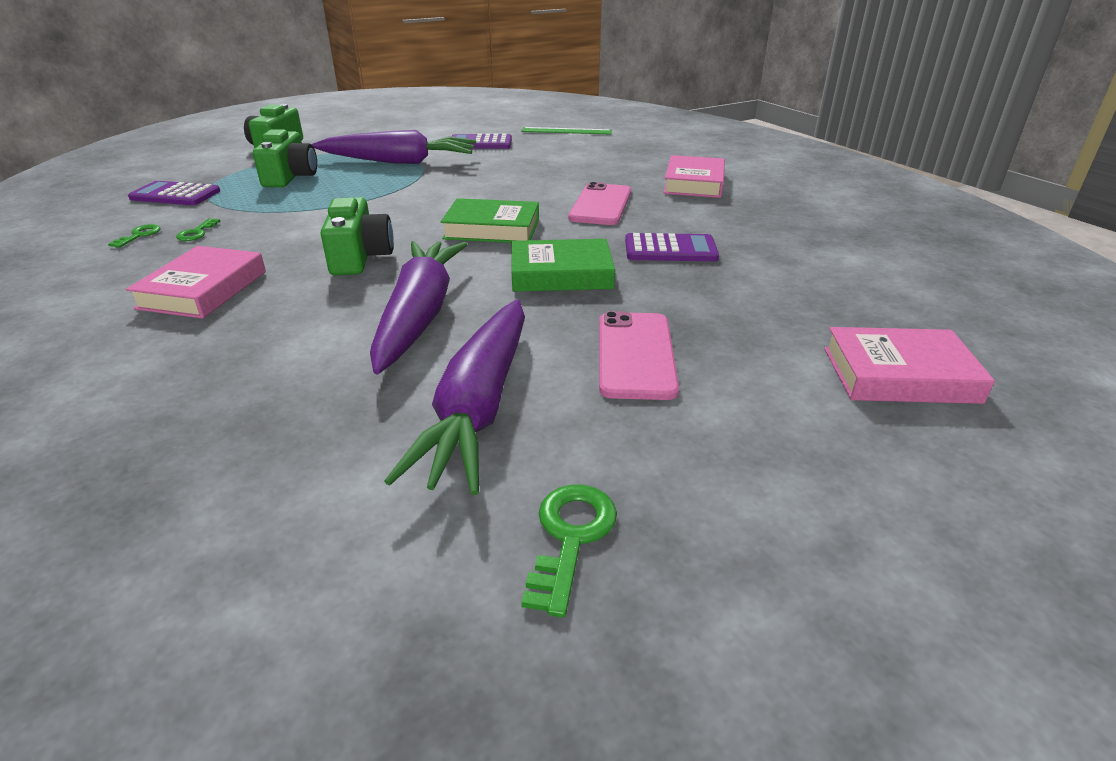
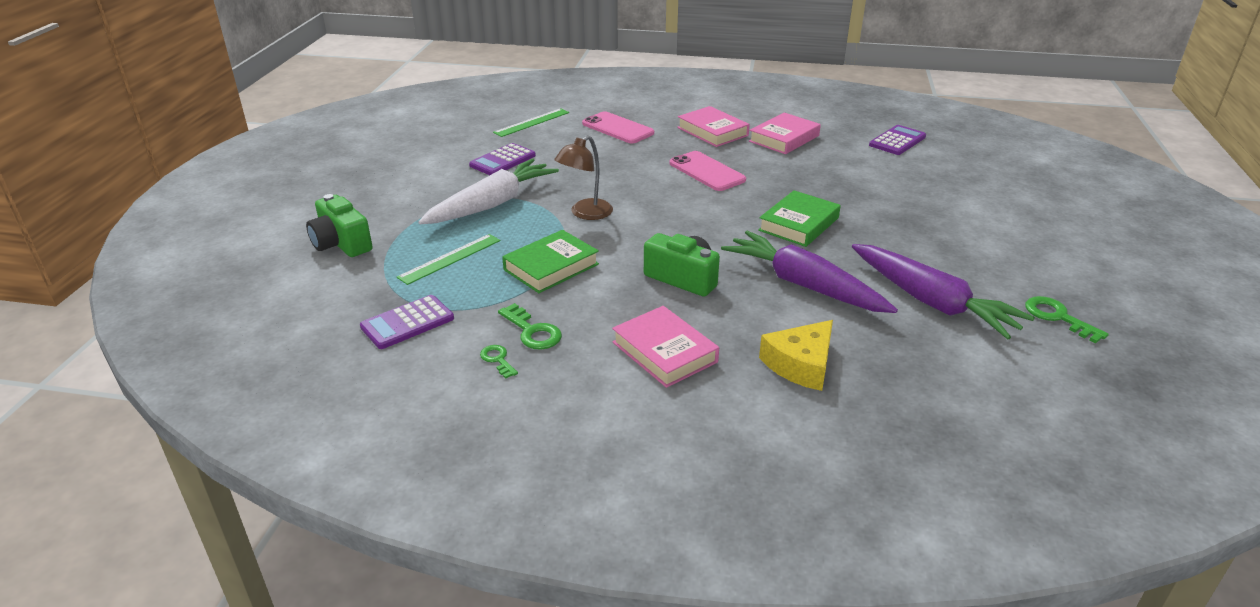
camera: 50 degrees left, 0 degrees up
green key [176,218,220,241] -> green key [498,303,562,350], size x1.58
green camera [253,130,317,187] -> green ruler [397,234,501,285]
purple carrot [312,130,476,164] -> white carrot [418,159,559,224]
green book [441,198,539,243] -> green book moved to [502,230,599,293]
pink phone [599,311,679,400] -> pink phone moved to [582,111,654,143]
purple calculator [625,233,719,261] -> purple calculator moved to [869,125,926,155]
pink book [824,327,995,404] -> pink book moved to [749,113,821,154]
none -> brown lamp [554,135,613,220]
none -> yellow cheese [759,320,833,391]

